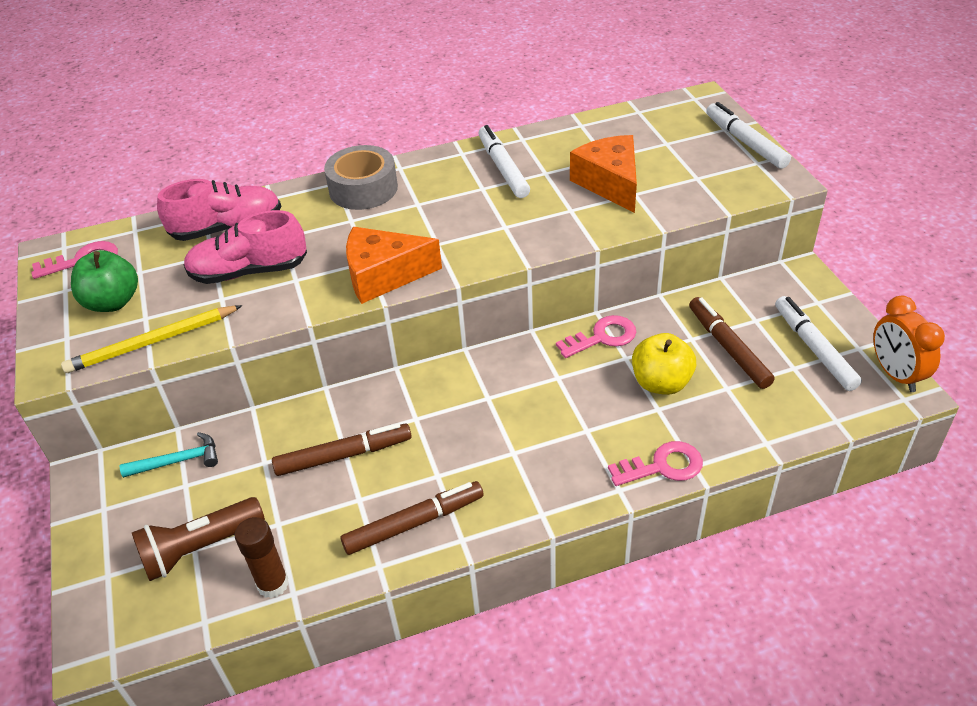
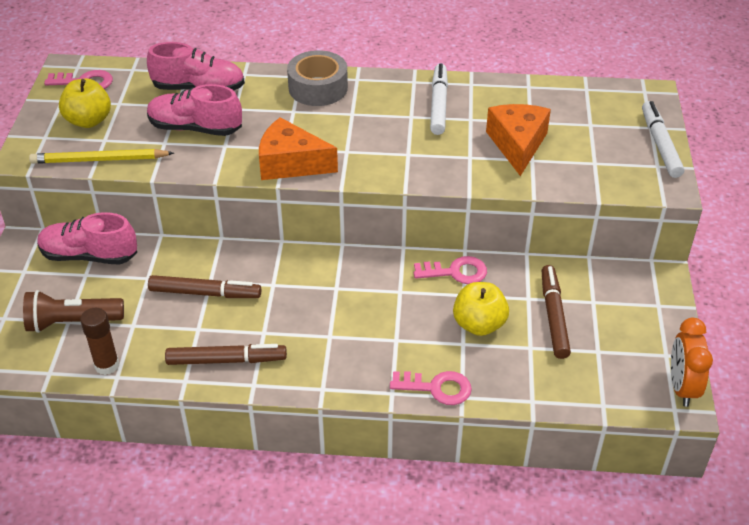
camera: 20 degrees right, 0 degrees up
green apple [71,250,138,312] -> yellow apple [59,78,111,128]
turquoise hammer [120,432,218,478] -> pink shoe [37,212,137,265]
white marker [775,296,862,391] -> none

